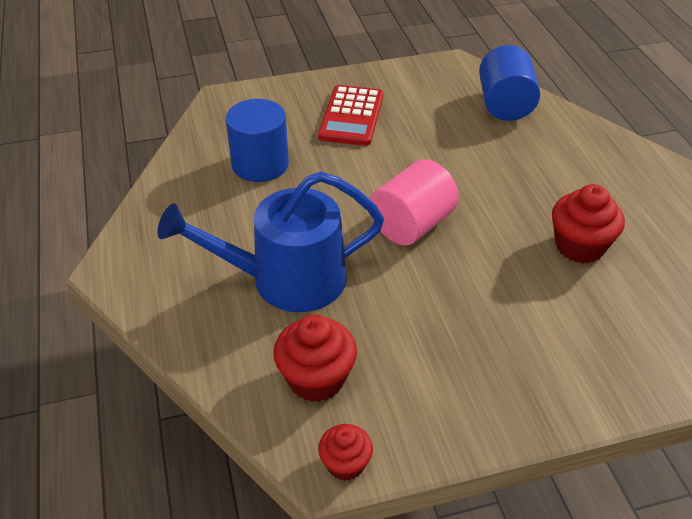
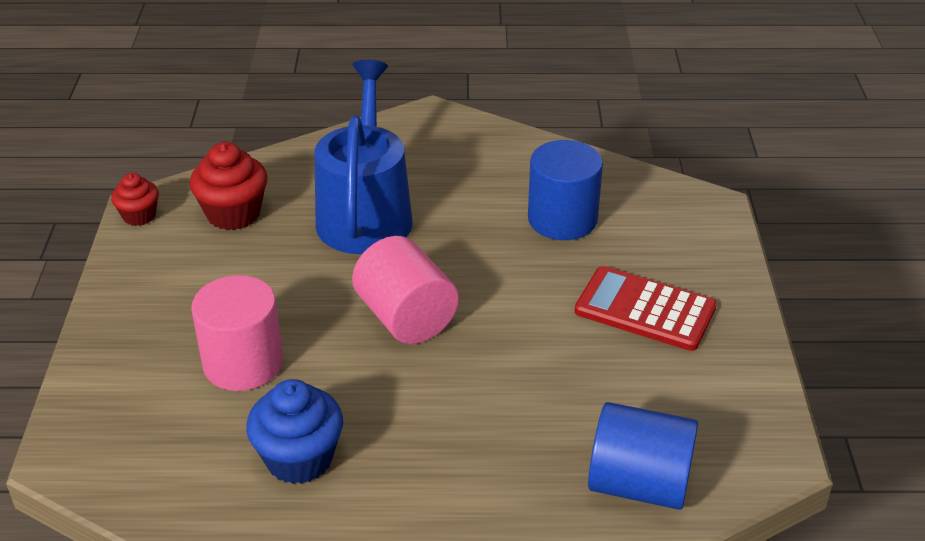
camera: 105 degrees right, 5 degrees down
red cupcake [552,184,625,263] -> blue cupcake [246,379,343,484]
none -> pink cylinder [191,275,283,391]

